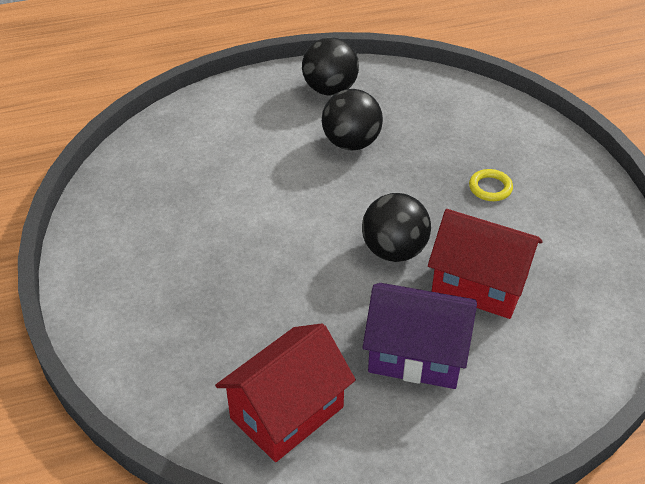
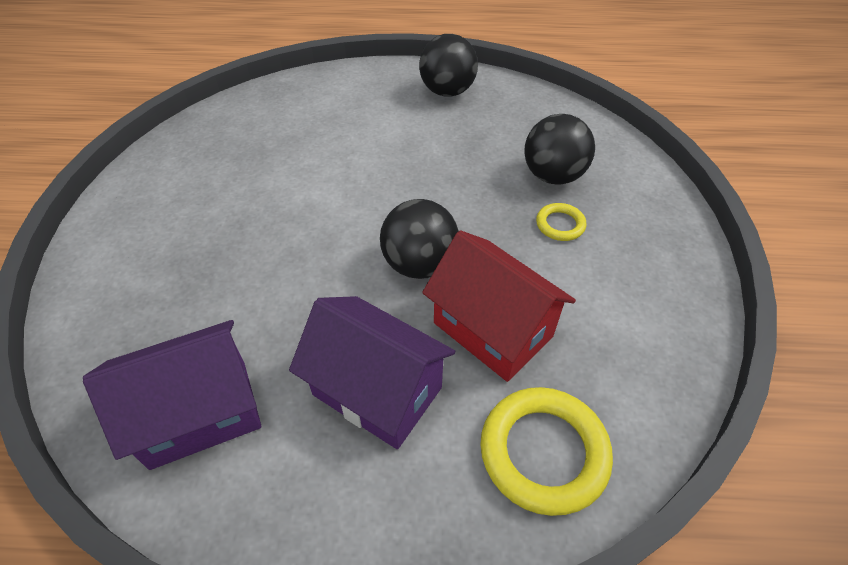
camera: 20 degrees right, 5 degrees up
red house [215,323,356,462] -> purple house [83,320,261,470]
black ball [322,89,383,150] -> black ball moved to [524,114,595,185]
none -> yellow ring [480,387,613,516]

